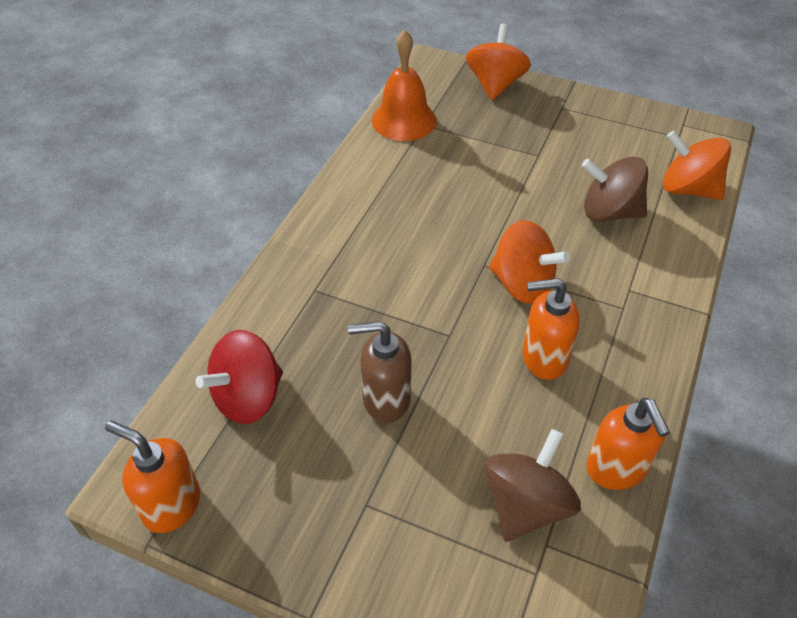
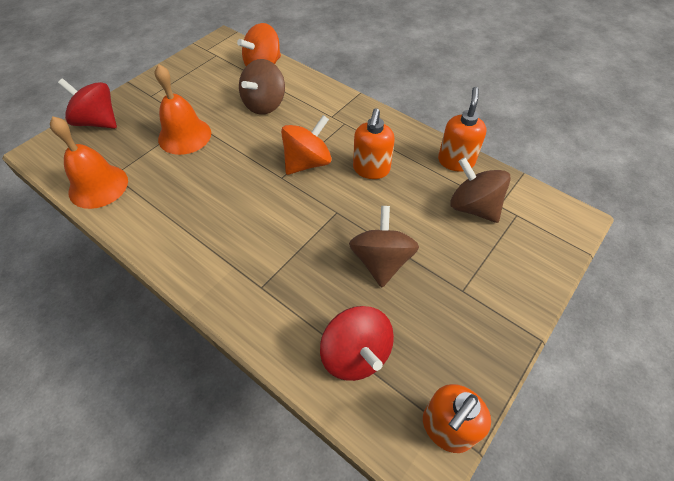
camera: 75 degrees left, 5 degrees up
brown soap dispenser [348,321,412,423] -> brown spinning top [349,206,419,287]
orange spinning top [466,24,531,100] -> red spinning top [58,79,117,129]
orange soap dispenser [586,398,670,490] -> orange soap dispenser turned 75 degrees counterclockwise [438,87,487,172]
none -> orange bell [155,64,211,155]

